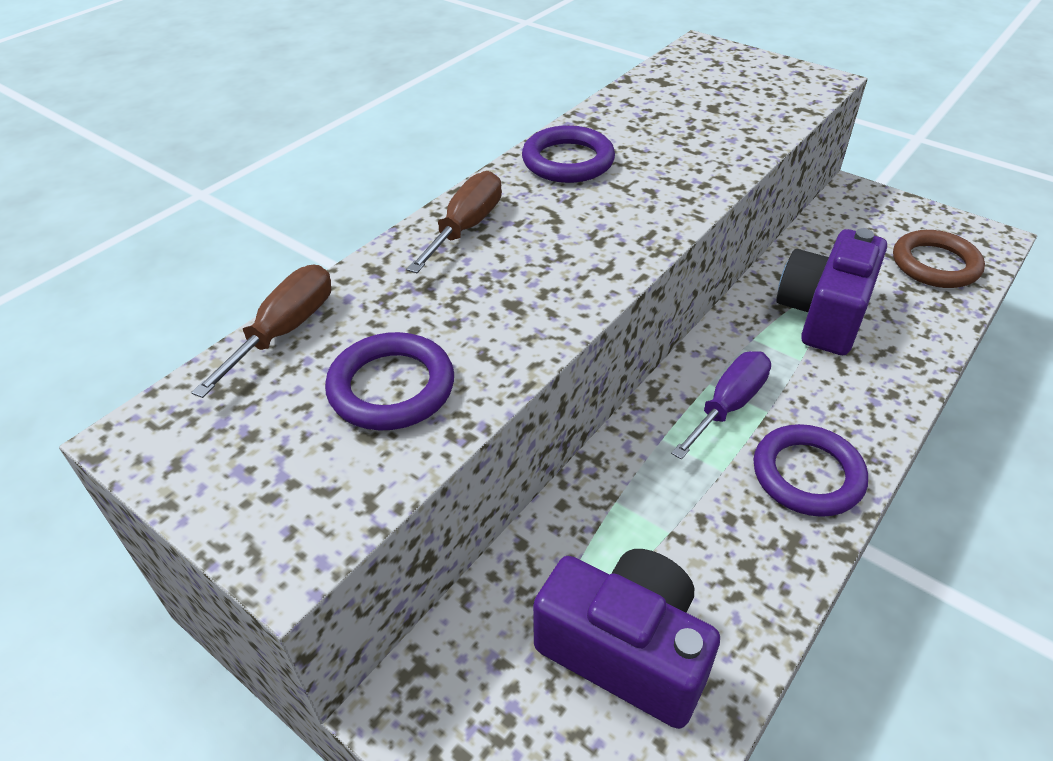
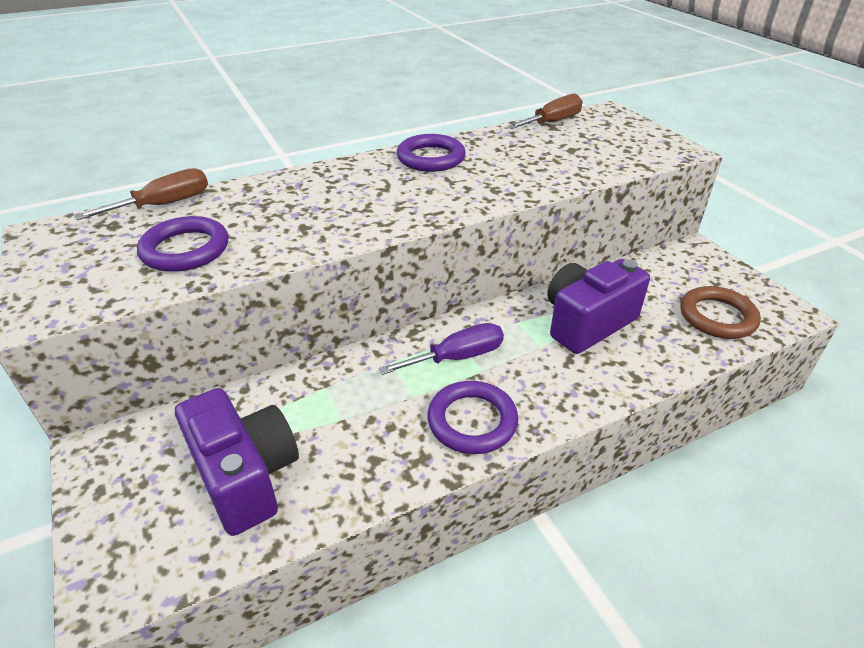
camera: 25 degrees right, 5 degrees down
brown screwdriver [407,171,502,273] -> brown screwdriver moved to [507,94,583,129]

